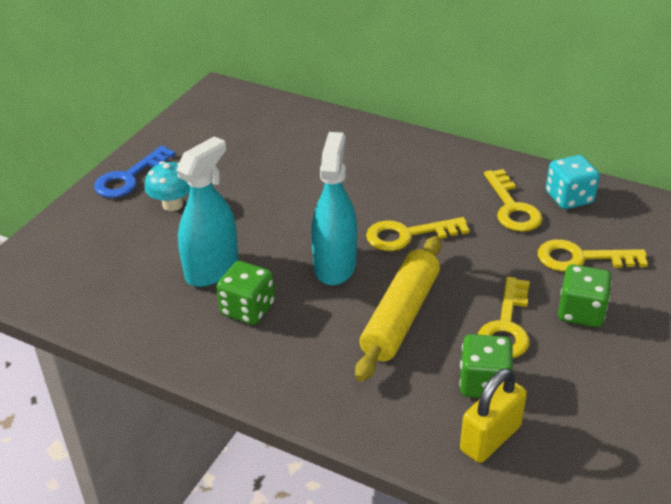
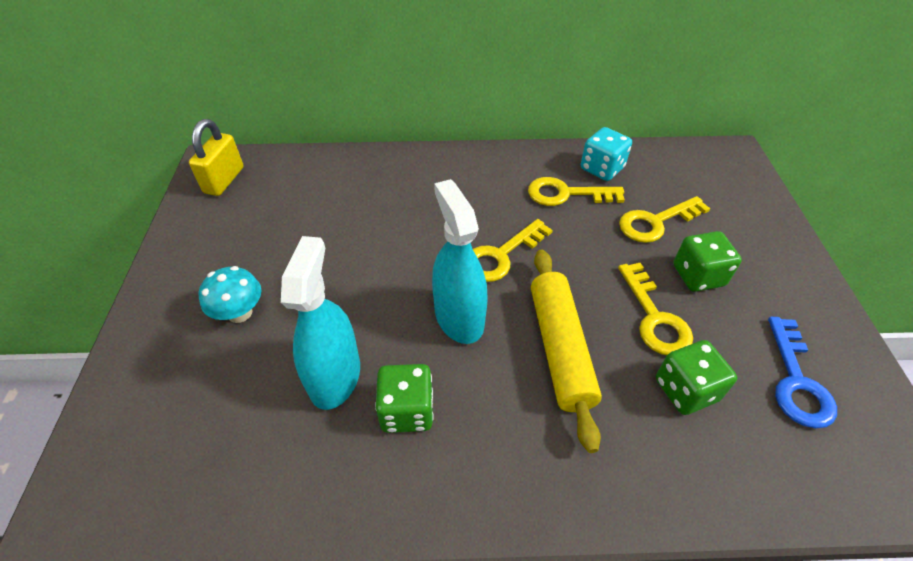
camera: 30 degrees left, 10 degrees up
blue key [94,145,175,198] -> blue key moved to [768,317,837,428]
yellow padlock [460,368,527,463] -> yellow padlock moved to [189,119,244,196]
yellow key [484,169,543,232] -> yellow key turned 135 degrees clockwise [528,177,625,206]

